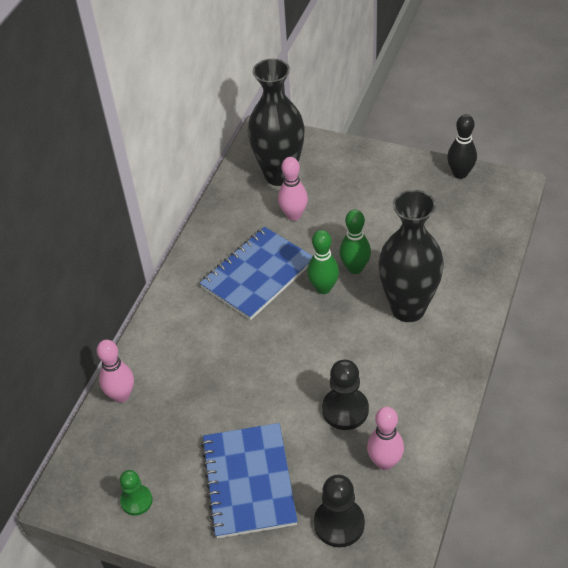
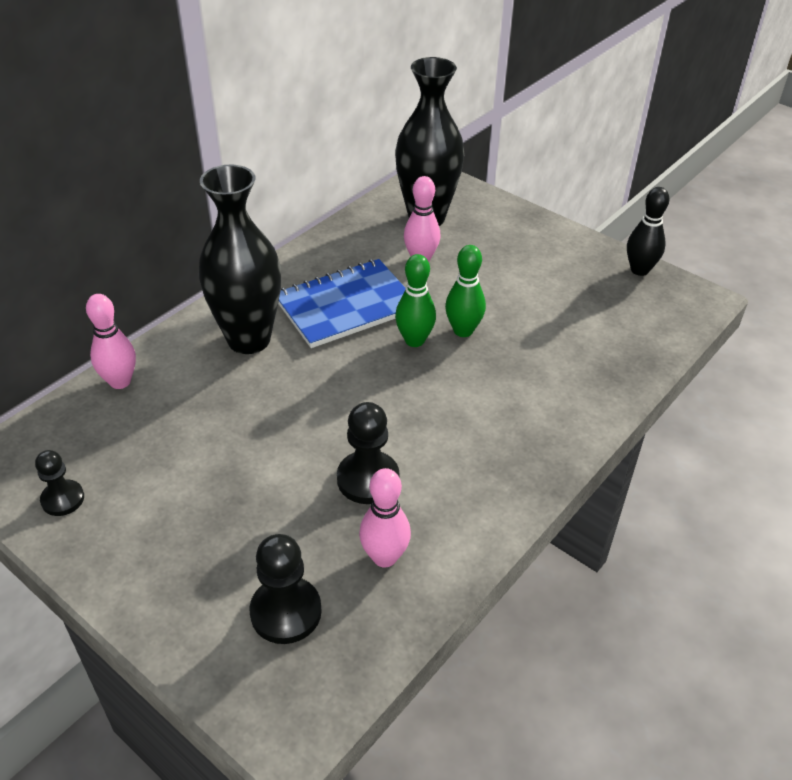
camera: 15 degrees right, 5 degrees down
green pawn [120,470,153,516] -> black pawn [35,450,84,516]
blue notebook [201,423,298,539] -> none
black vase [378,190,444,322] -> black vase moved to [198,164,281,354]

